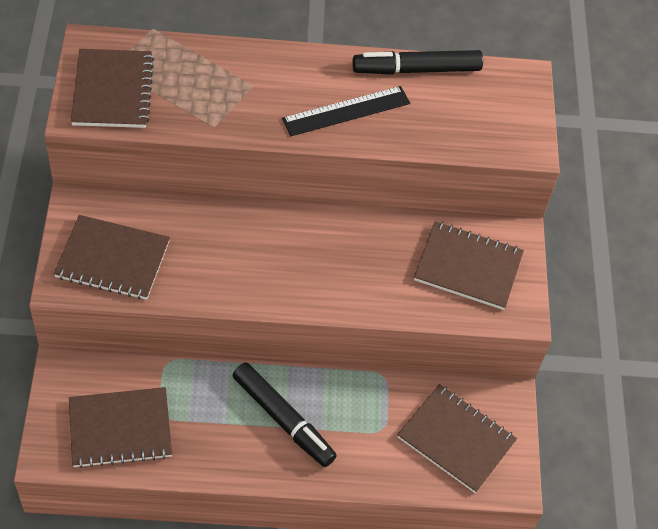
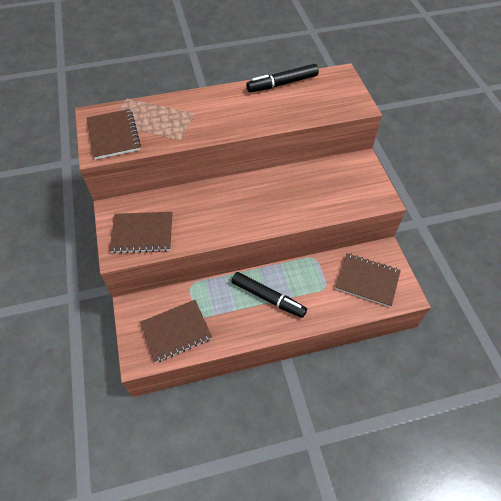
camera: 10 degrees left, 0 degrees up
black ruler [282,86,410,136] -> none
brown notebook [414,221,524,310] -> none

